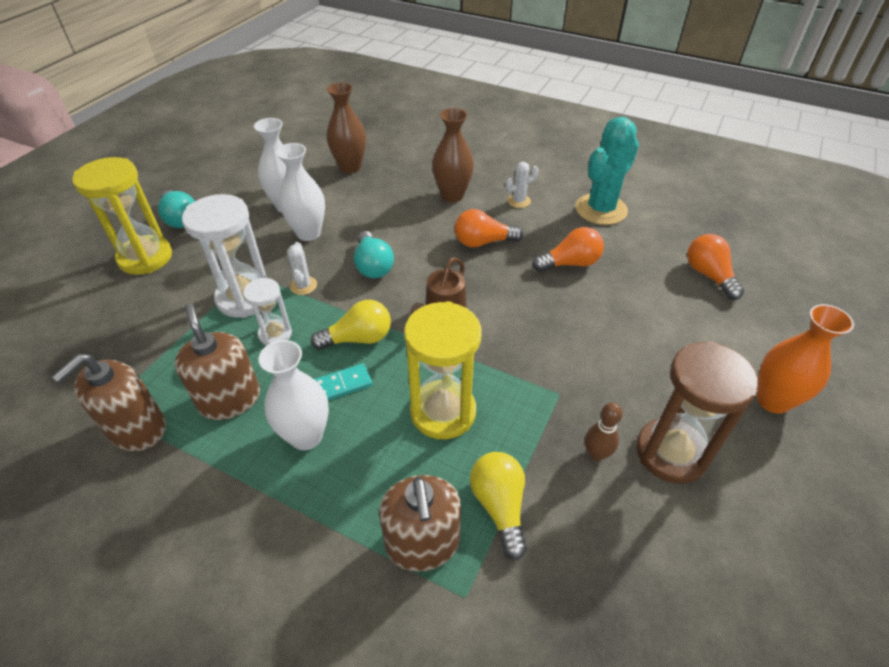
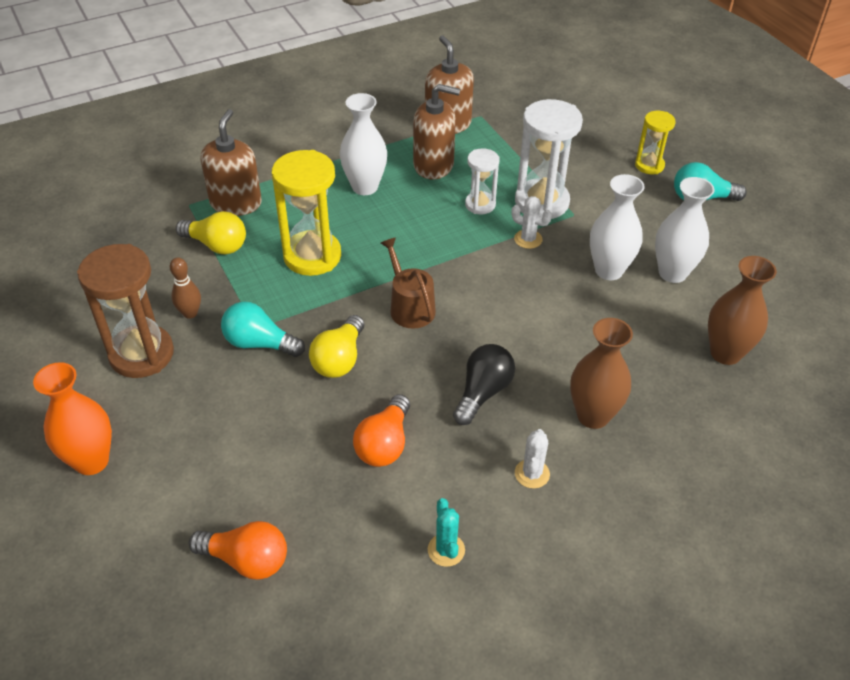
camera: 125 degrees right, 0 degrees up
yellow hourglass [72,157,172,275] -> yellow hourglass [635,111,676,174], size x0.56
yellow light bulb [311,300,391,350] -> yellow light bulb moved to [309,315,364,378]
turquoise domino [314,363,373,400] -> none
turquoise light bulb [354,231,394,278] -> turquoise light bulb moved to [221,302,305,357]
brown soap dispenser [379,475,461,572] -> brown soap dispenser turned 75 degrees clockwise [200,109,262,216]
orange light bulb [455,209,523,248] -> black light bulb [453,344,515,425]
turquoise cactus [576,117,639,225] -> turquoise cactus [428,498,465,567], size x0.46

